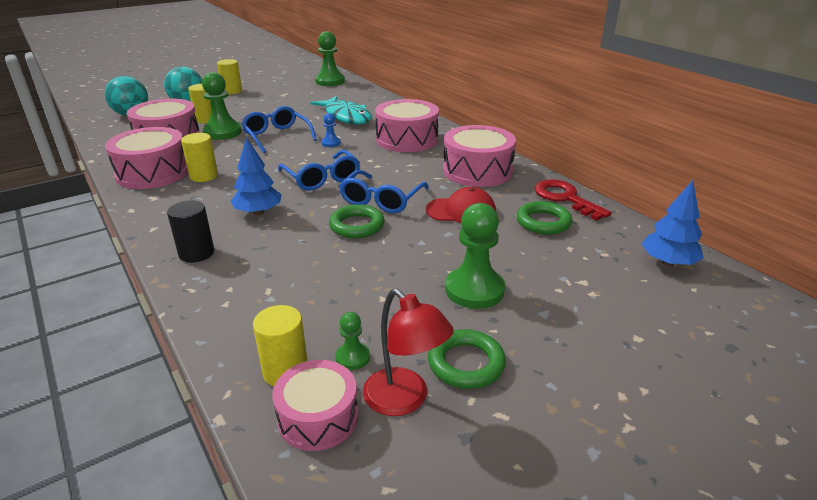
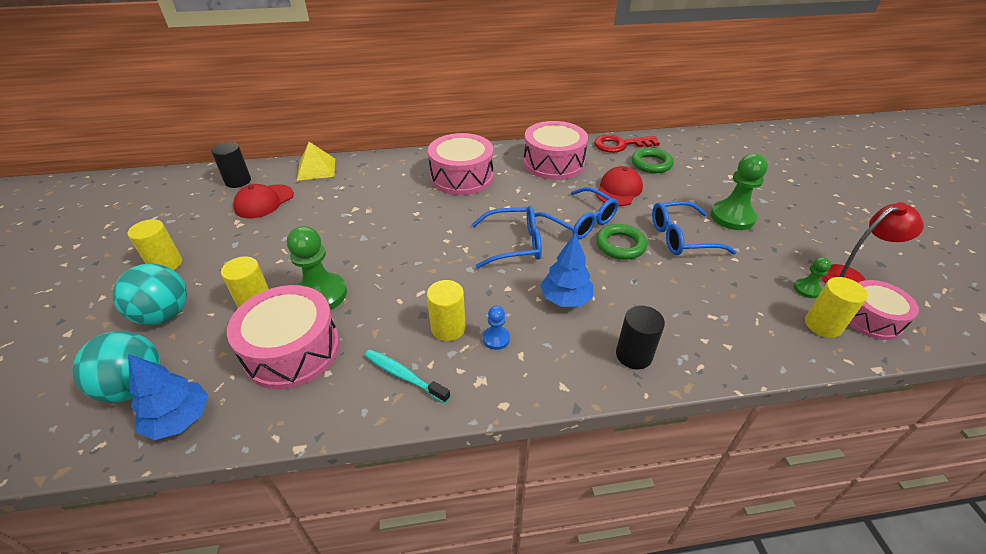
camera: 65 degrees left, 10 degrees up
pink drum [105,127,188,189] -> turquoise toothbrush [365,349,450,403]
blue glasses [241,106,317,153] -> blue glasses moved to [652,201,736,255]
turquoise fish [310,96,372,125] -> none
green pawn [315,31,345,86] -> black cylinder [211,142,251,188]
blue pawn [321,113,341,147] -> blue pawn moved to [483,306,510,350]
green ring [428,329,506,389] -> none
blue tree [642,180,704,266] -> blue tree moved to [128,354,208,440]
none -> red cap [233,184,294,218]
none -> yellow pyramid [297,142,335,181]

